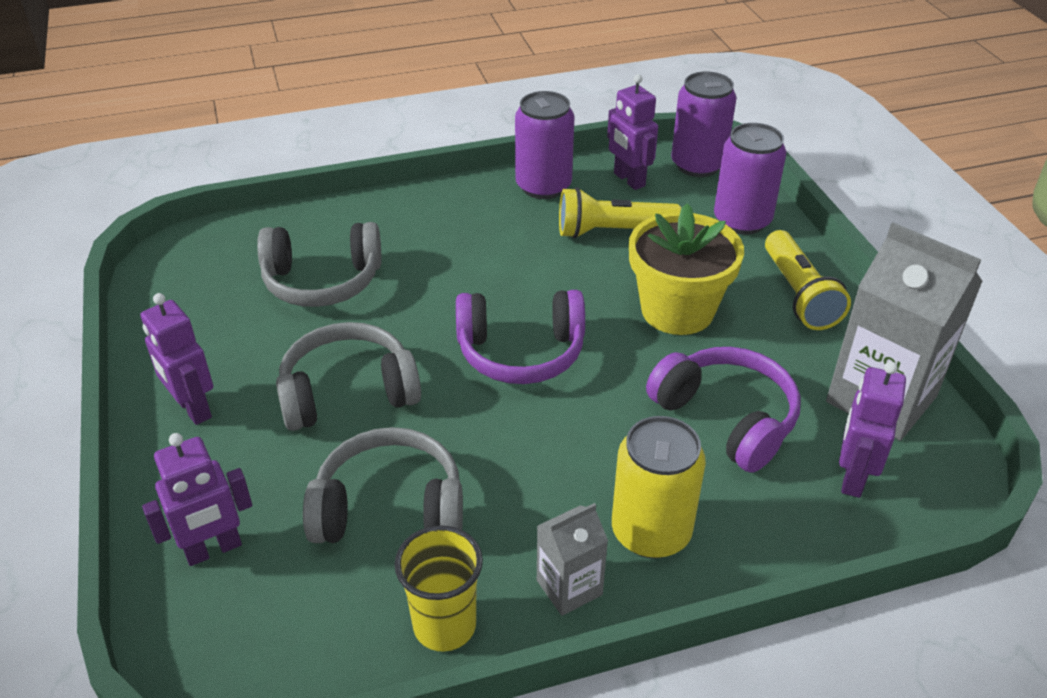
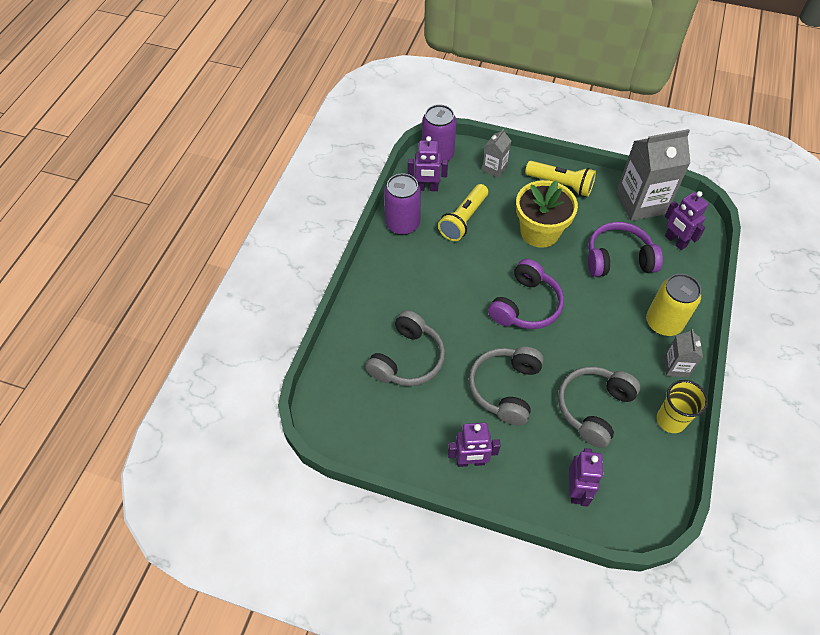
camera: 55 degrees left, 15 degrees up
purple can [714,123,786,235] -> grey carton [482,129,511,178]

